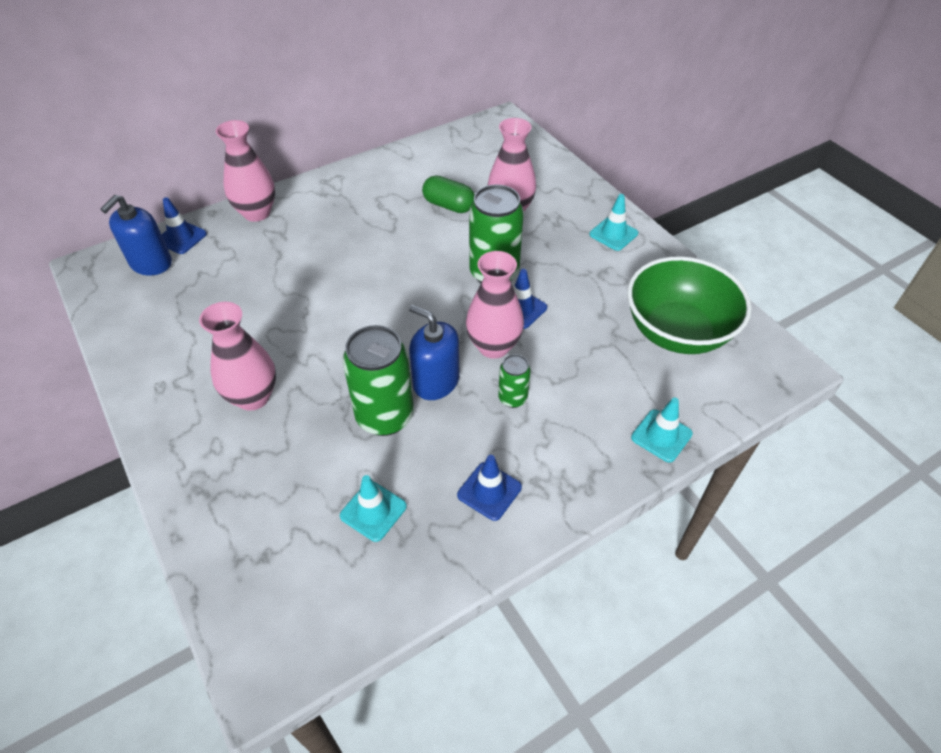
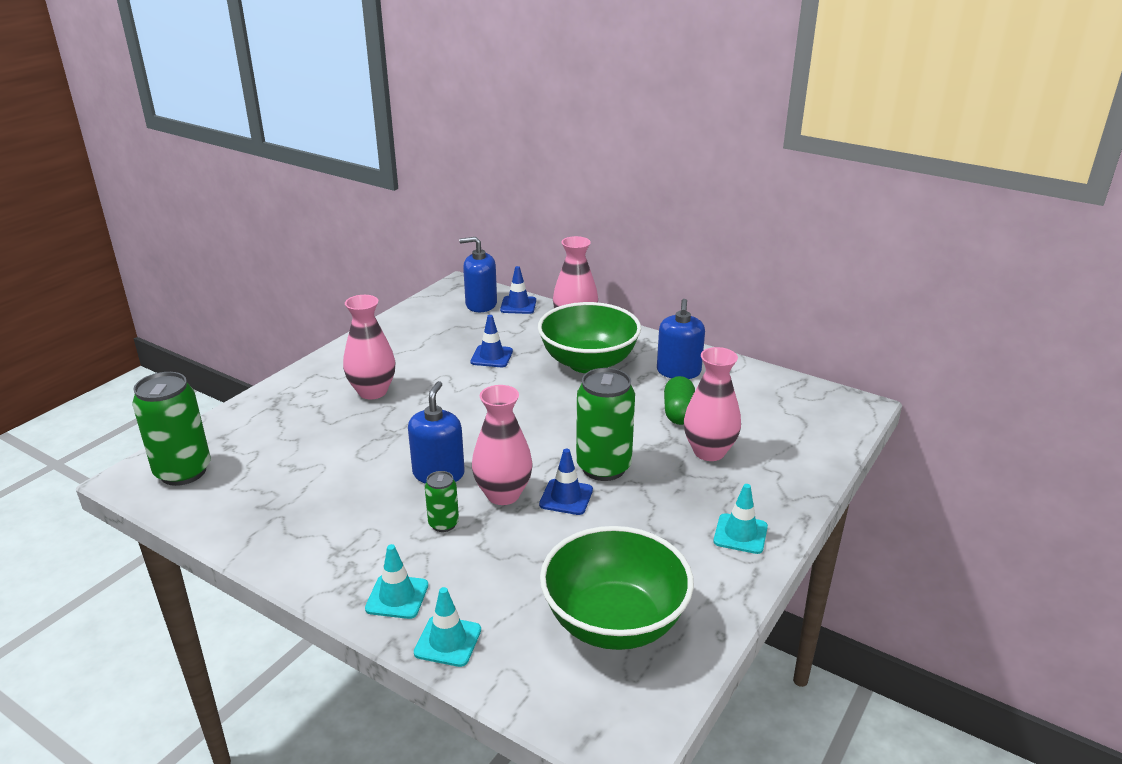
camera: 65 degrees right, 20 degrees down
turquoise traffic cone [340,475,407,542] -> turquoise traffic cone moved to [365,544,428,619]
green can [343,325,414,436] -> green can moved to [132,372,211,486]
blue traffic cone [457,455,522,521] -> blue traffic cone moved to [471,315,513,367]
none -> green bowl [538,302,641,373]
none -> blue soap dispenser [657,299,705,379]

